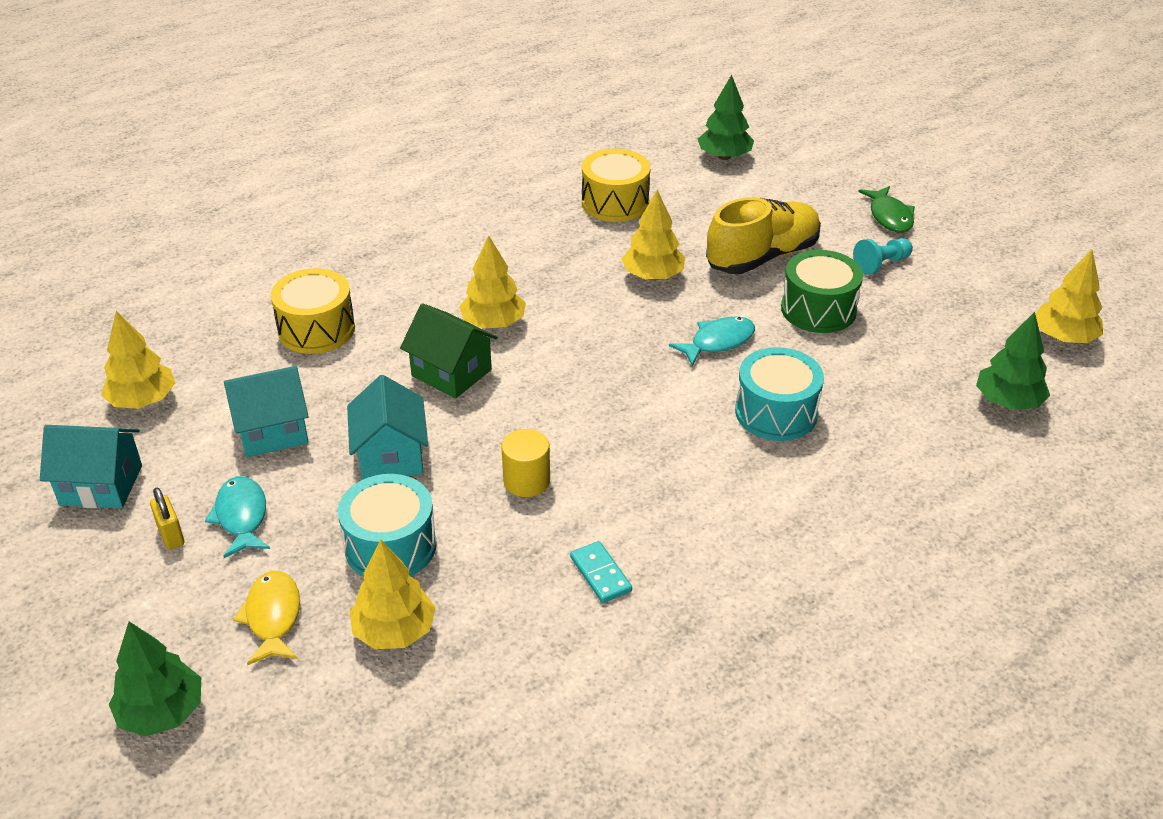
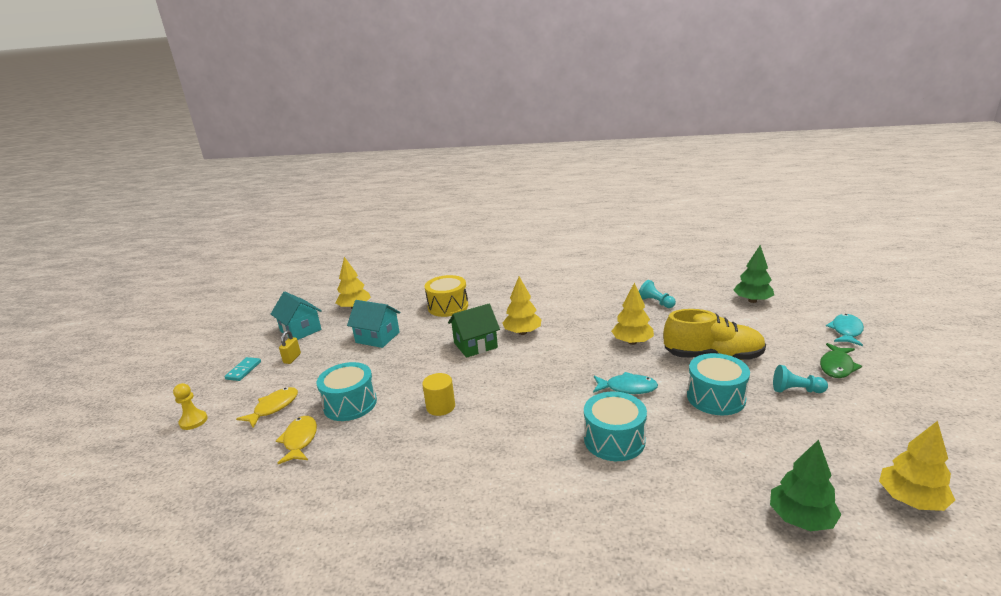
camera: 45 degrees right, 15 degrees down
green tree [109,622,201,737] -> yellow pawn [173,383,208,430]
turquoise fish [205,476,270,558] -> turquoise fish moved to [826,314,864,346]
turquoise house [347,375,428,480] -> none
yellow tree [350,540,436,649] -> yellow fish [276,416,317,464]
green house [400,303,498,399] -> green house turned 75 degrees clockwise [448,304,500,358]
turquoise domino [570,541,632,603] -> turquoise domino moved to [225,357,261,381]
yellow drum [582,149,650,222] -> turquoise pawn [639,280,676,308]
green drum [781,250,863,333] -> turquoise drum [687,353,750,415]

